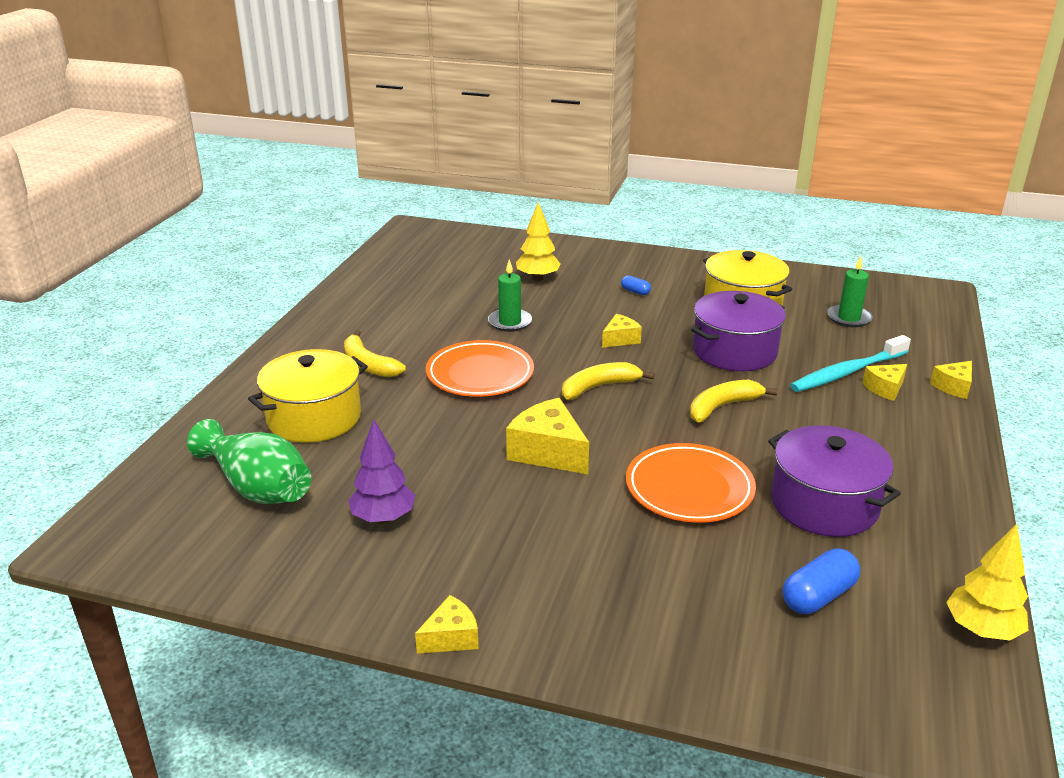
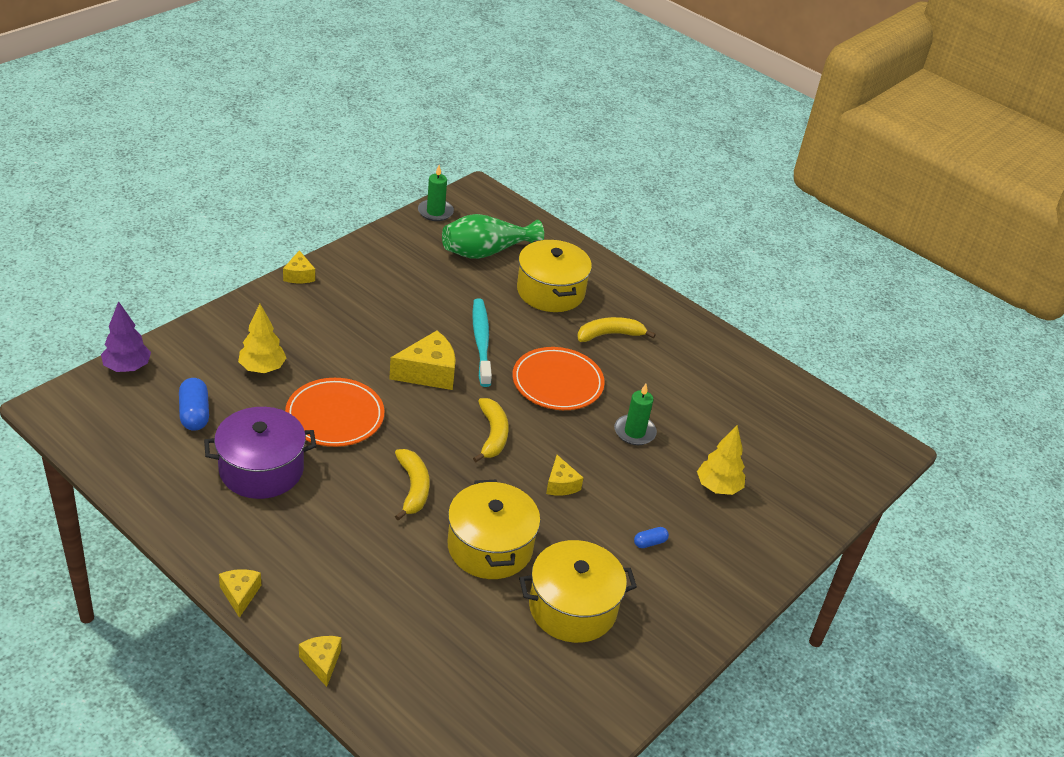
camera: 110 degrees right, 10 degrees up
purple tree [348,419,415,523] -> purple tree moved to [101,301,151,372]
purple pot [691,291,786,371] -> yellow pot [448,480,540,579]
turquoise toothbrush [790,335,911,392] -> turquoise toothbrush moved to [472,299,492,387]
green candle [827,256,873,327] -> green candle moved to [418,165,454,221]
yellow cheese [862,364,907,401] -> yellow cheese moved to [219,569,261,618]
yellow tree [946,524,1028,640] -> yellow tree moved to [238,304,286,373]

